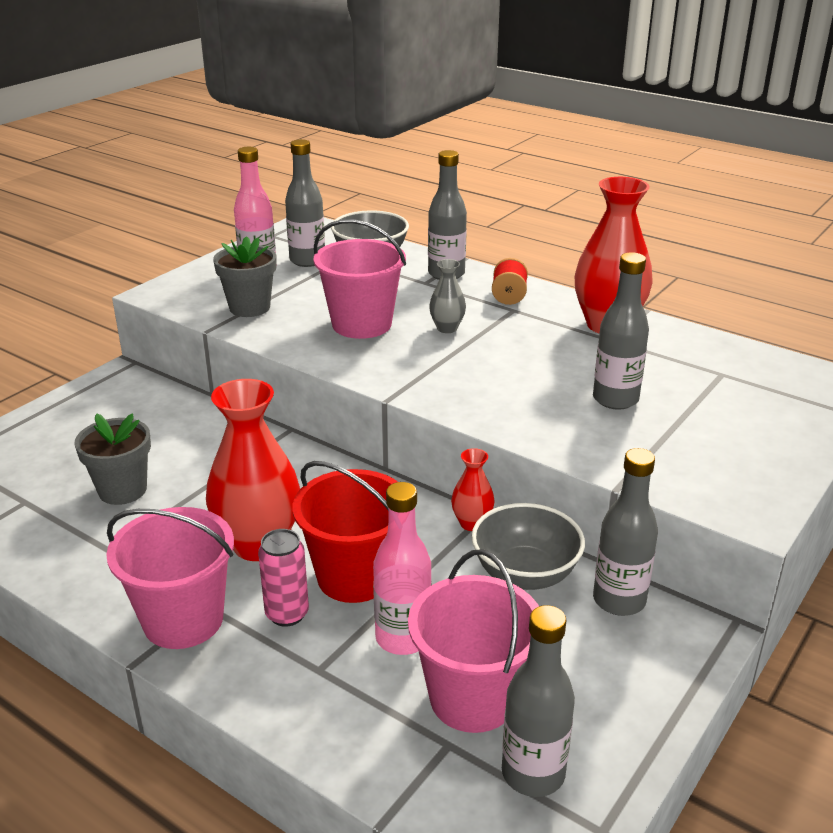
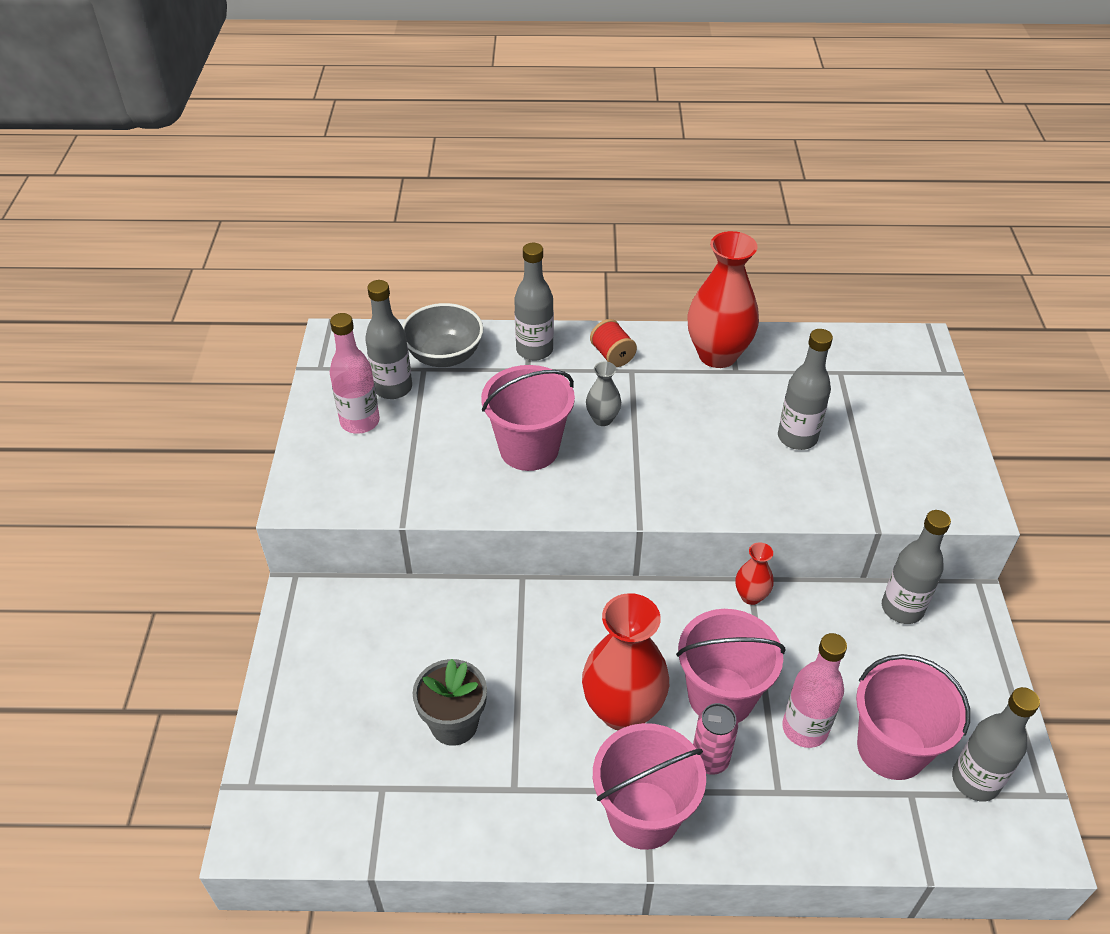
camera: 35 degrees left, 15 degrees up
grey flower pot [213,236,276,317] -> none
red bucket [293,461,398,603] -> pink bucket [676,609,785,723]
grey bowl [471,503,585,590] -> none

